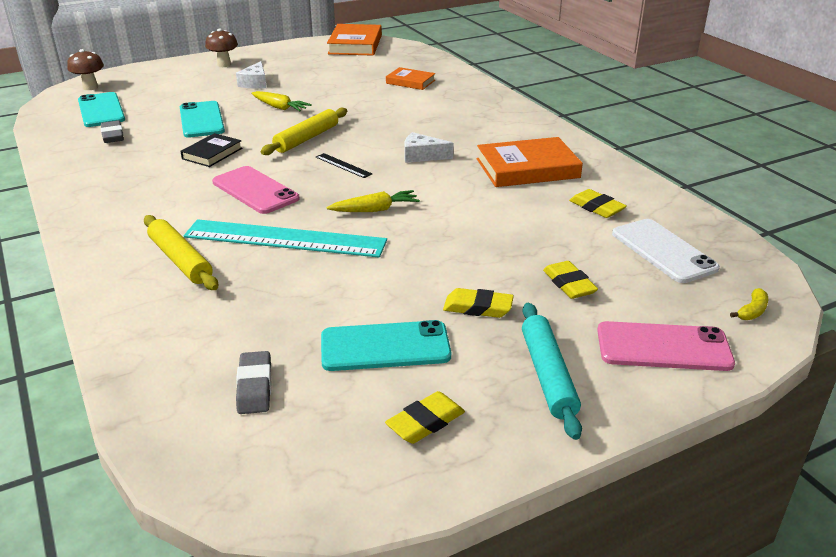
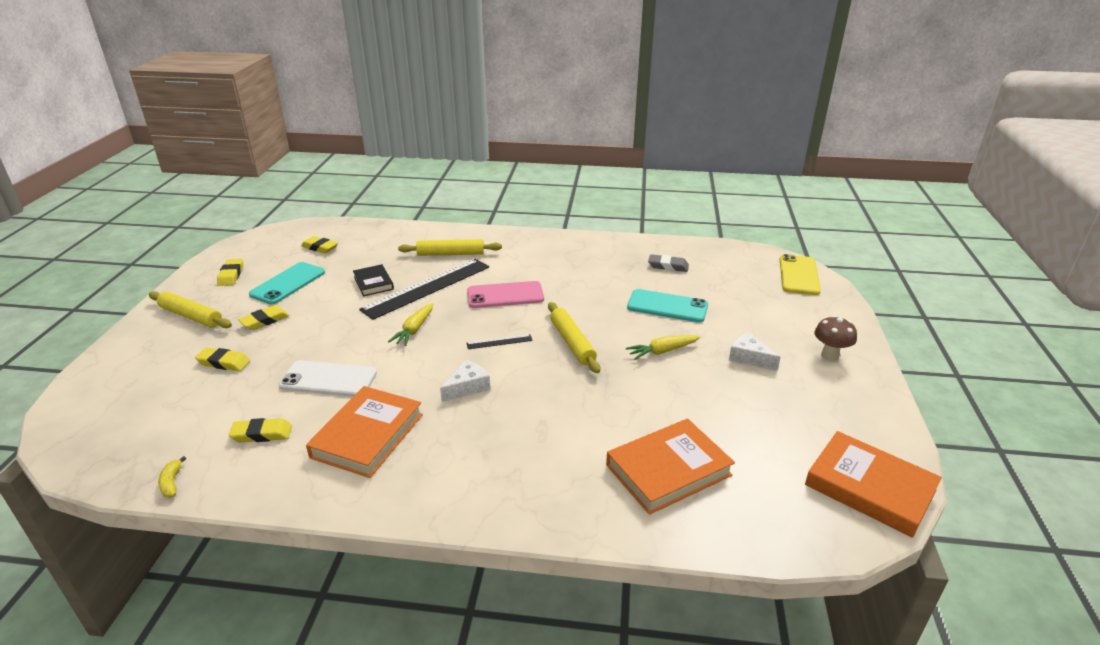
camera: 125 degrees right, 0 degrees up
brown mushroom [67,49,104,90] -> yellow phone [780,254,821,295]
turquoise phone [78,92,125,127] -> none
black book [180,133,242,167] -> black book moved to [353,264,394,296]
turquoise ruler [184,219,387,257] -> black ruler [359,259,489,320]
grey eraser [236,351,271,414] -> yellow eraser [301,236,338,253]
orange book [386,67,435,90] -> orange book [606,418,735,515], size x1.71
turquoise rolling pin [522,303,582,440] -> yellow rolling pin [149,291,232,328]
pink phone [597,321,735,371] -> none
white phone [612,219,720,283] -> white phone moved to [279,360,377,397]
yellow banana [730,288,768,320] -> yellow banana moved to [158,456,186,498]

